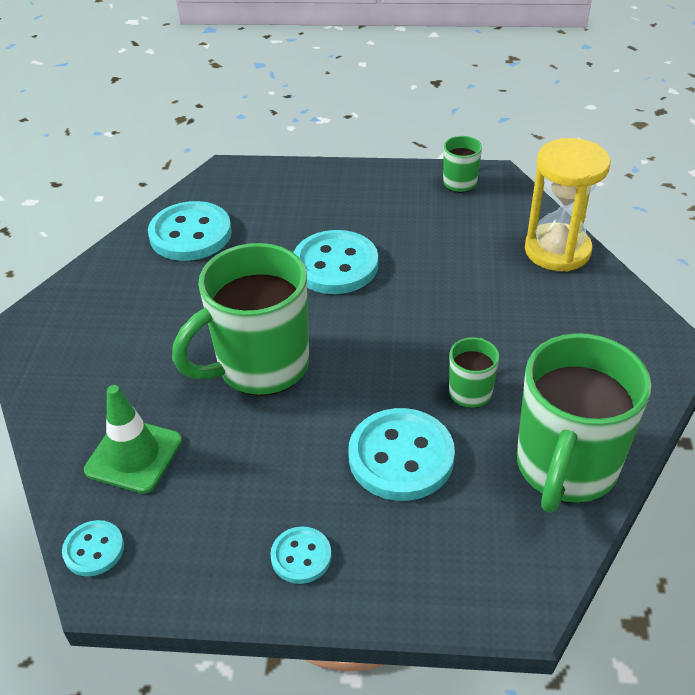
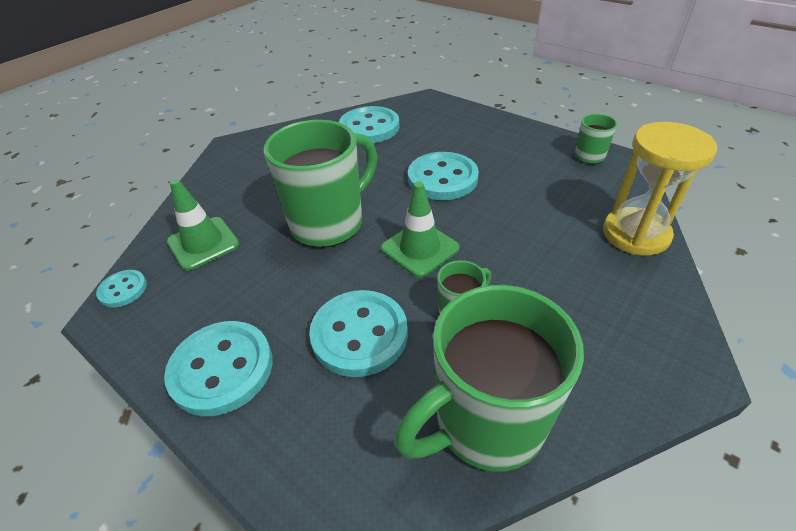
camera: 35 degrees right, 0 degrees up
green mug [172,243,309,396] -> green mug turned 135 degrees clockwise [264,120,377,248]
turquoise button [270,526,331,584] -> turquoise button [164,321,273,416], size x1.90
none -> green traffic cone [381,181,460,278]

